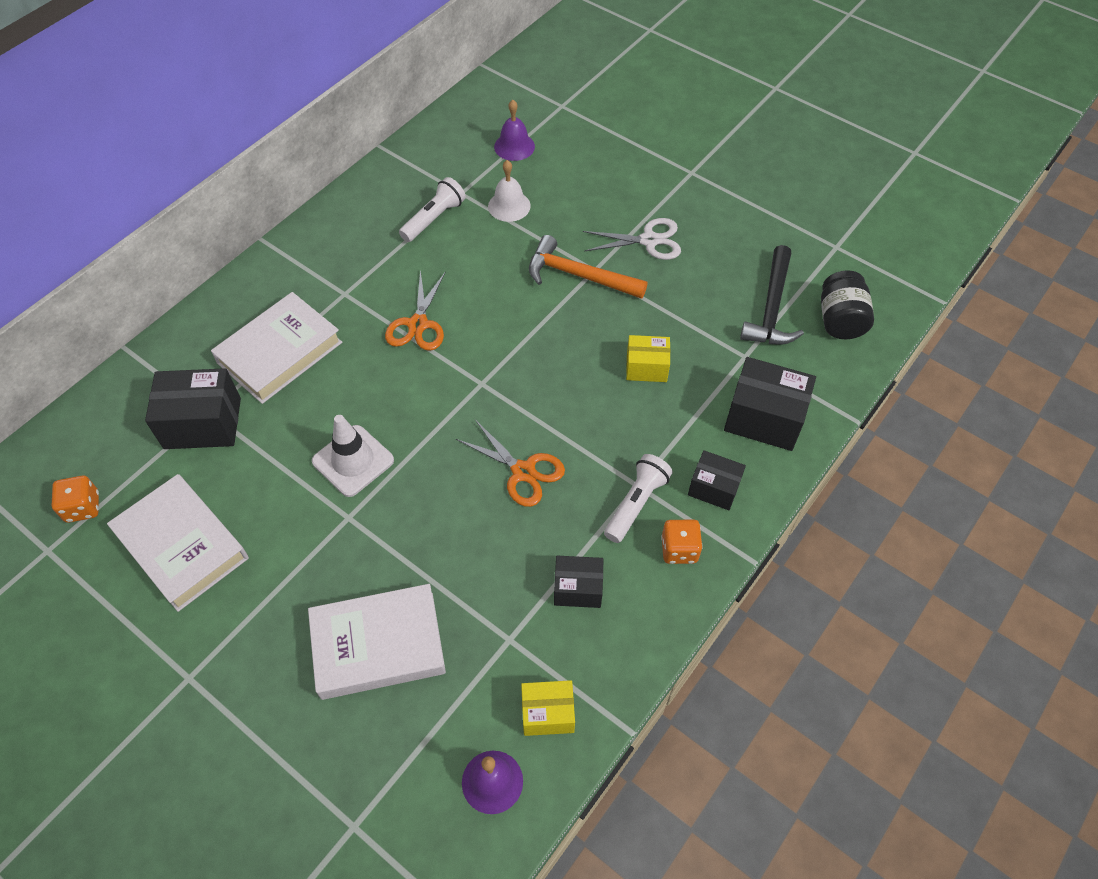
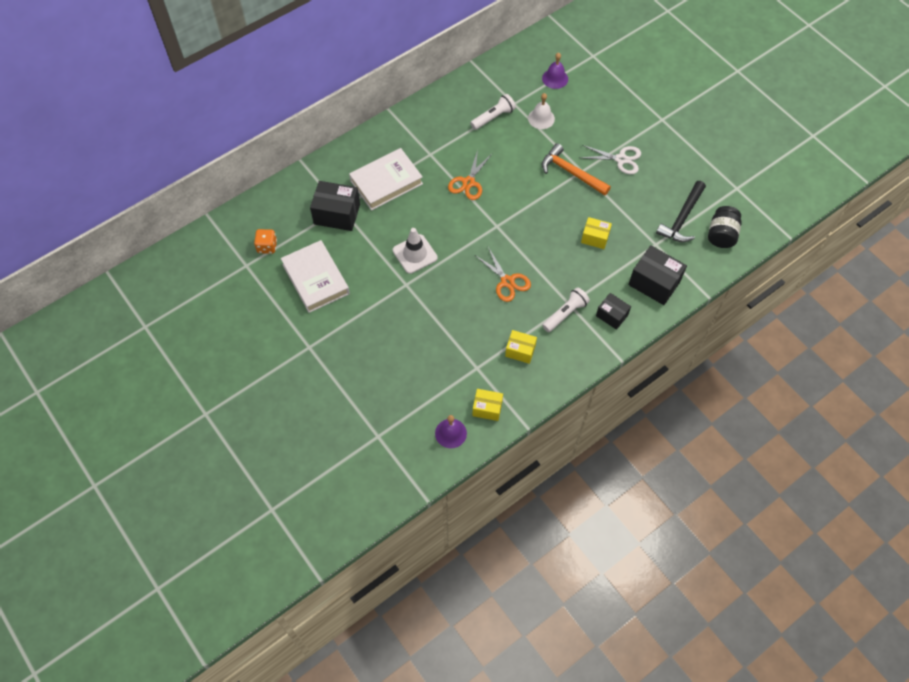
camera: 15 degrees right, 5 degrees up
white book [308,584,446,700] -> none
black box [554,556,604,608] -> yellow box [505,330,537,364]
orange dice [661,520,703,564] -> none

